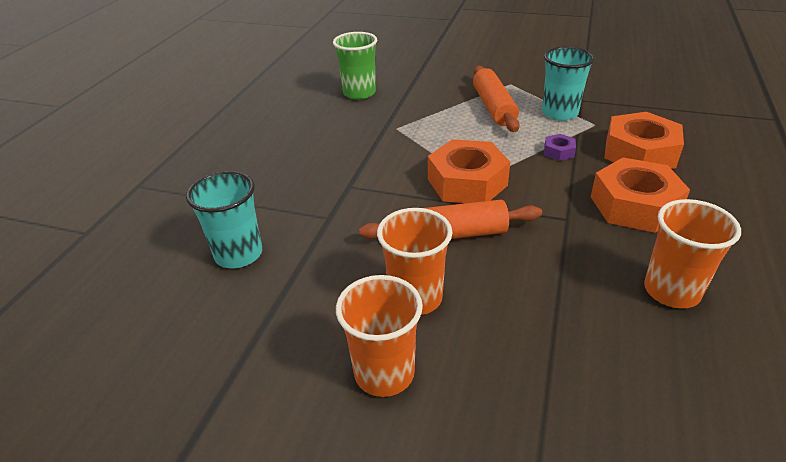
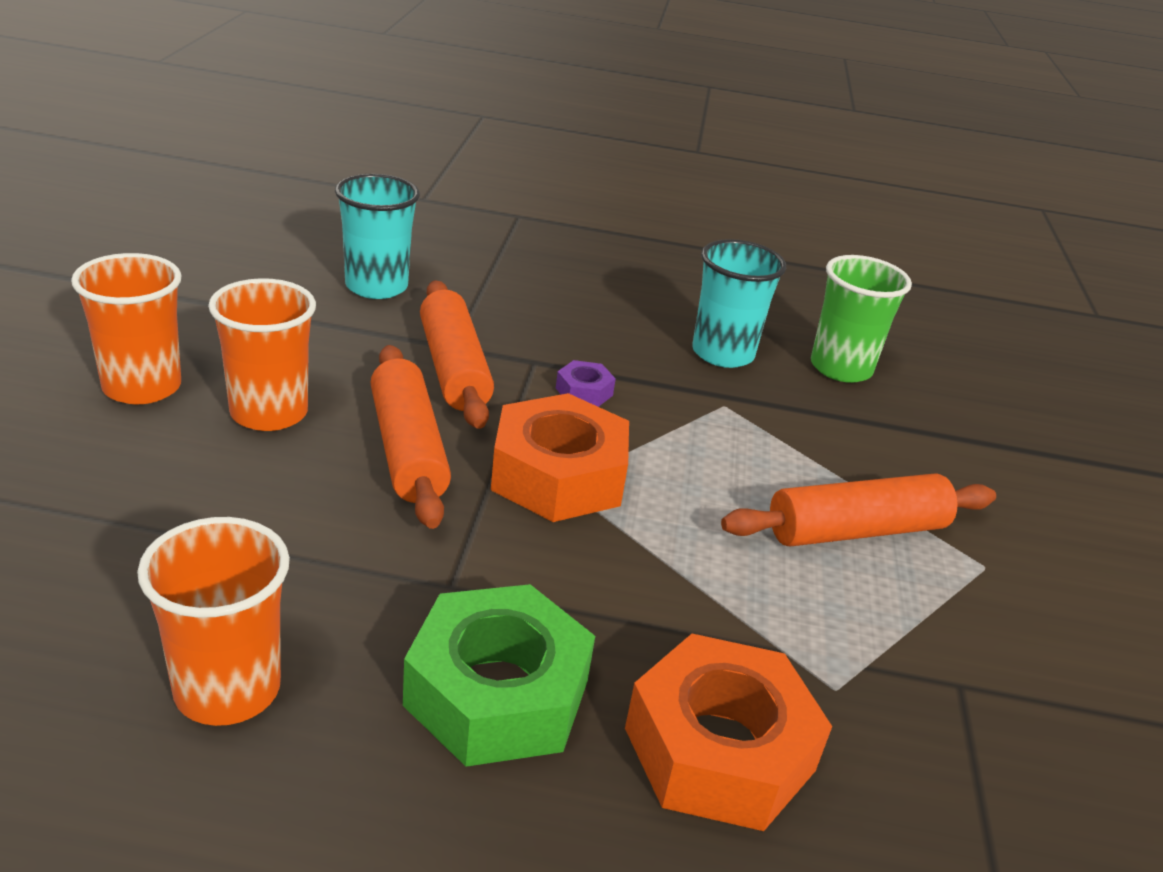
camera: 75 degrees right, 5 degrees down
turquoise cup [542,46,595,121] -> turquoise cup moved to [692,239,786,368]
purple nut [544,134,576,161] -> purple nut moved to [556,360,616,407]
orange nut [591,158,690,233] -> green nut [403,584,595,767]
none -> orange rolling pin [420,280,494,429]

